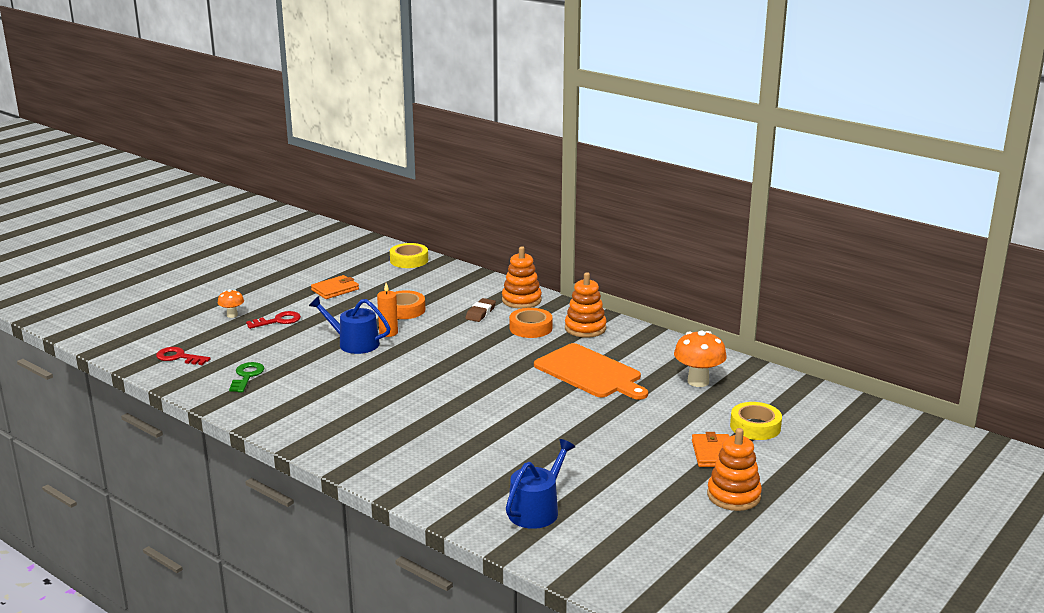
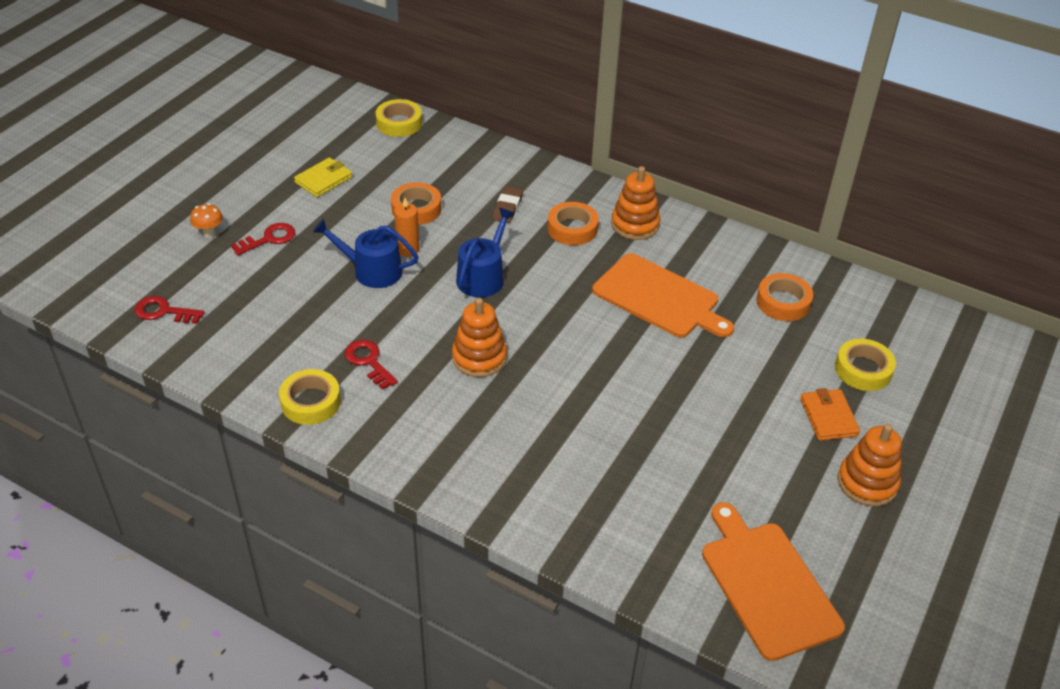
camera: 10 degrees left, 20 degrees up
green key [229,362,265,392] -> none
orange wallet [311,275,359,299] -> yellow wallet [294,157,352,197]
orange stacking toy [502,246,542,309] -> orange stacking toy moved to [452,298,507,377]
blue watering can [506,439,575,529] -> blue watering can moved to [456,208,515,298]
orange mushroom [674,330,727,387] -> orange tape [756,273,813,321]
none -> yellow tape [279,369,341,425]
none -> red key [345,340,398,390]
none -> orange cutting board [702,502,845,661]

